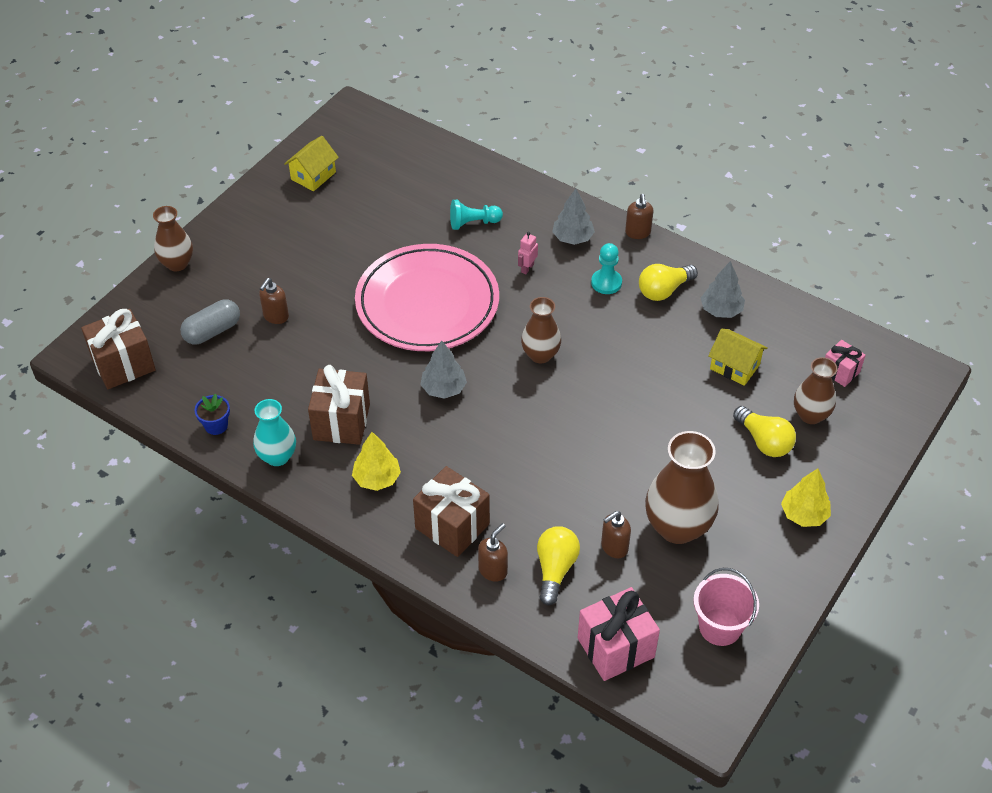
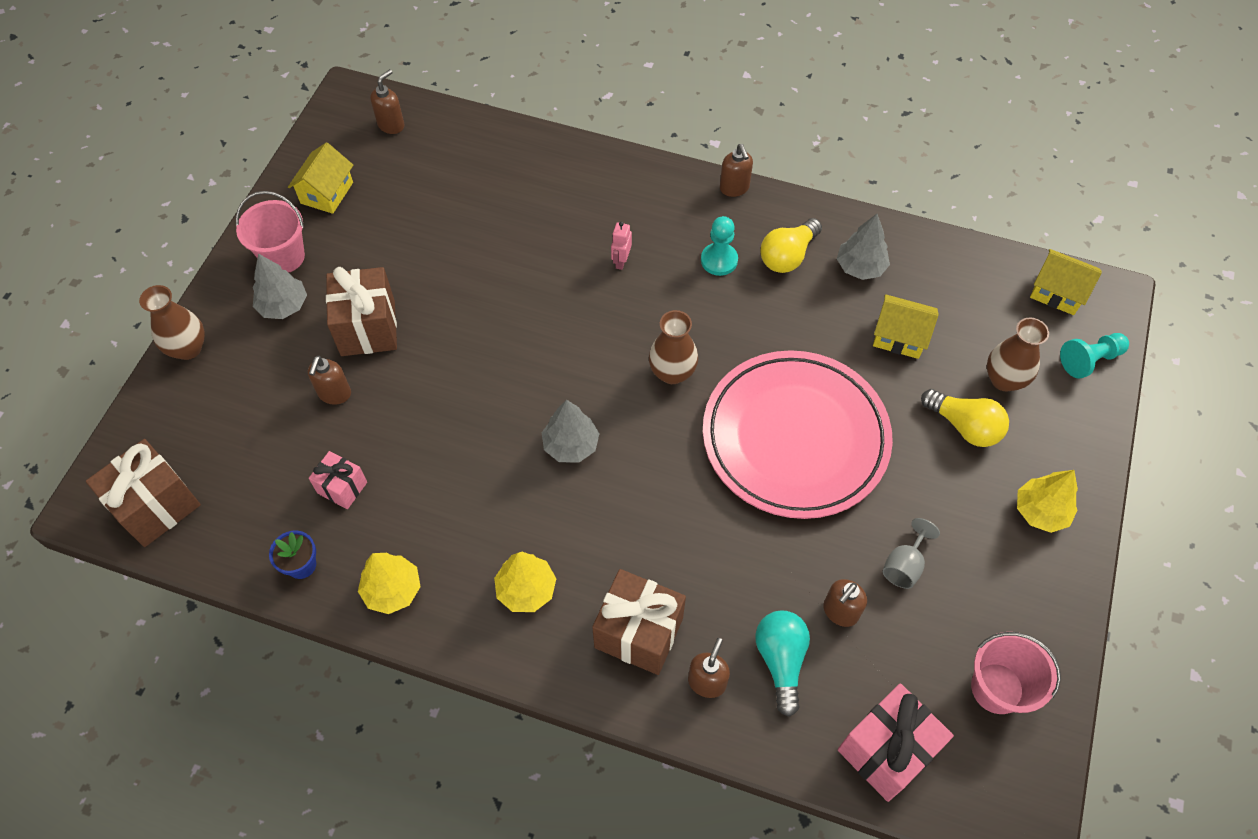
camera: 15 degrees left, 10 degrees up
grey capsule [180,299,240,345] -> none
turquoise vase [253,399,296,466] -> yellow tree [358,553,421,614]
brown gift [308,365,370,445] -> brown gift moved to [326,267,397,356]
pink plate [355,244,499,351] -> pink plate moved to [703,350,893,519]
turquoise pawn [450,200,503,230] -> turquoise pawn moved to [1060,333,1129,378]
yellow light bulb [537,526,580,605] -> turquoise light bulb [755,610,810,717]
grey tree [552,189,595,245] -> grey tree moved to [253,253,307,319]
brown vase [645,431,719,544] -> grey goblet [883,518,940,589]
pink gift [825,340,865,387] -> pink gift moved to [309,451,367,509]
none -> pink bucket [236,191,305,273]
none -> brown soap dispenser [370,69,404,134]
none -> yellow house [1030,249,1102,315]

